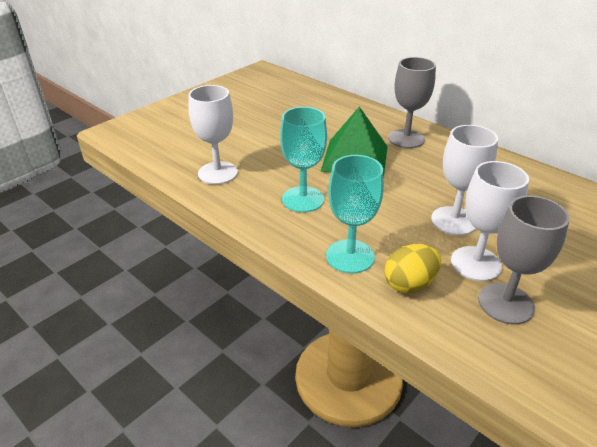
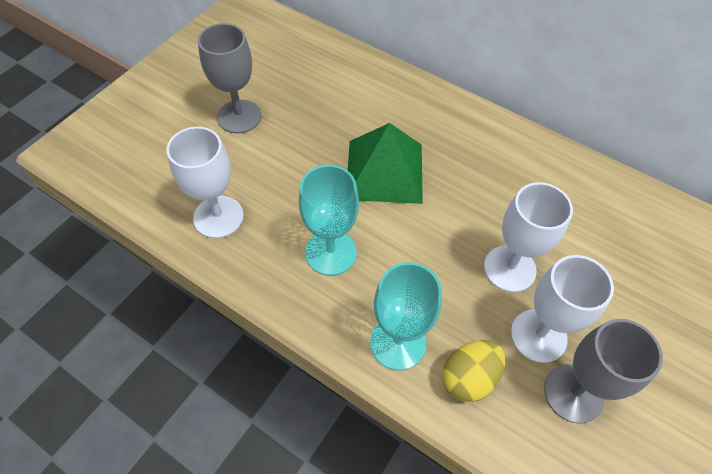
camera: 10 degrees left, 20 degrees up
grey goblet [388,57,436,148] -> grey goblet moved to [198,23,262,133]

